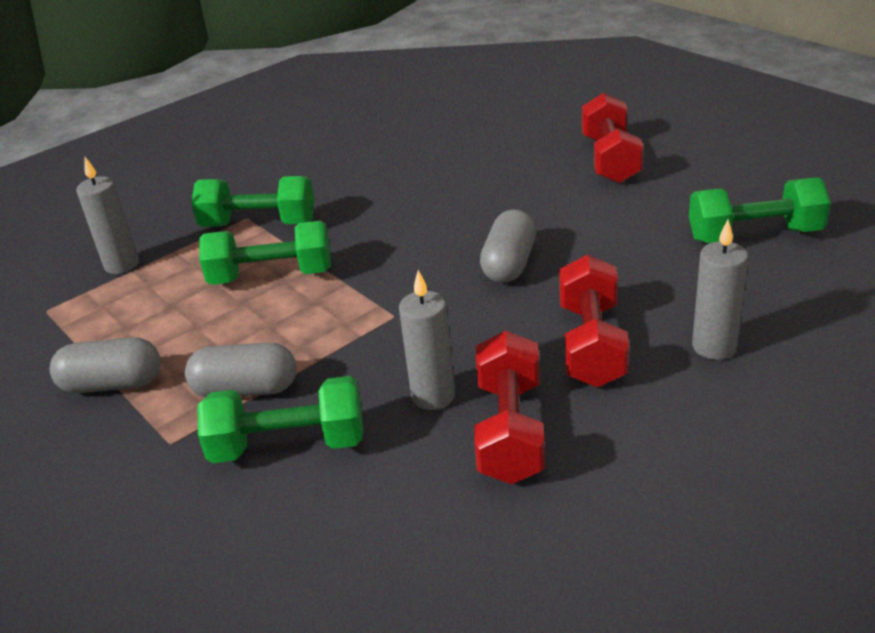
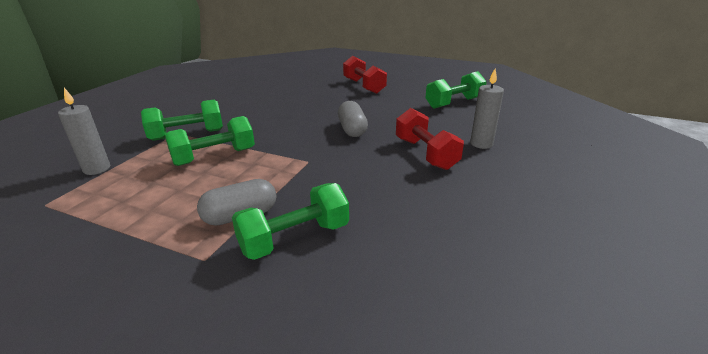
camera: 30 degrees left, 5 degrees down
grey capsule [50,337,161,393] -> none
grey candle [399,270,455,410] -> none
red dumbbell [474,331,545,484] -> none

